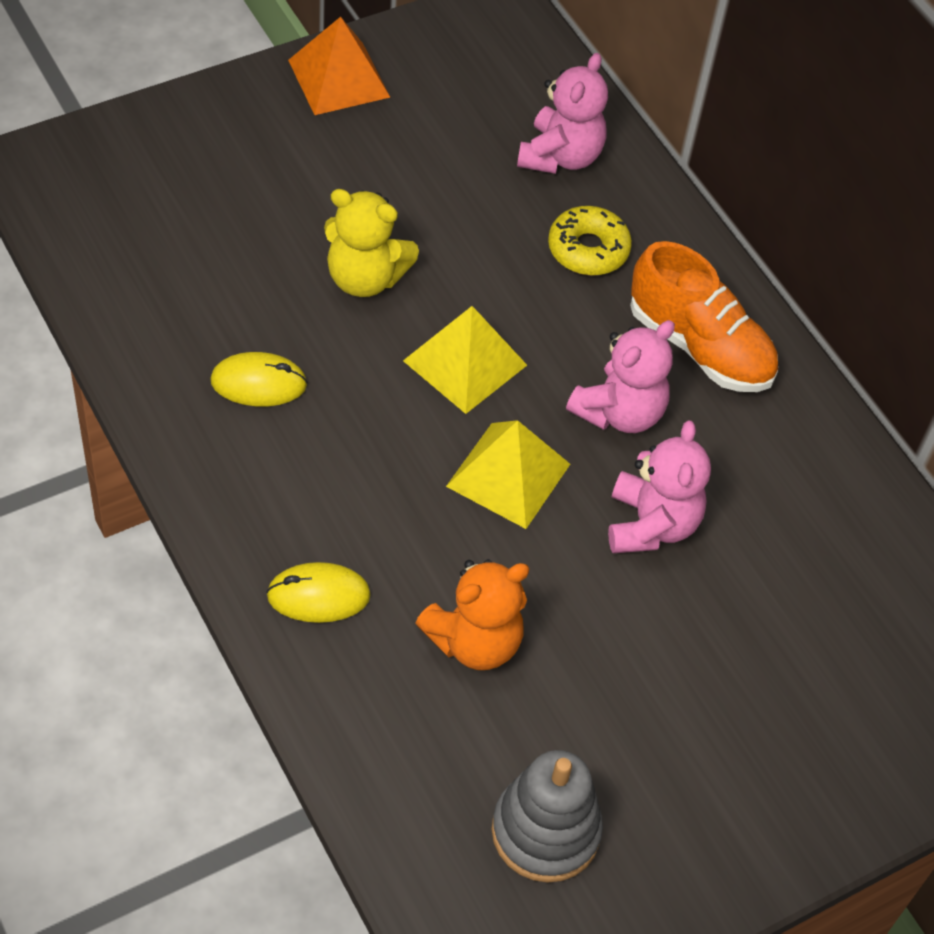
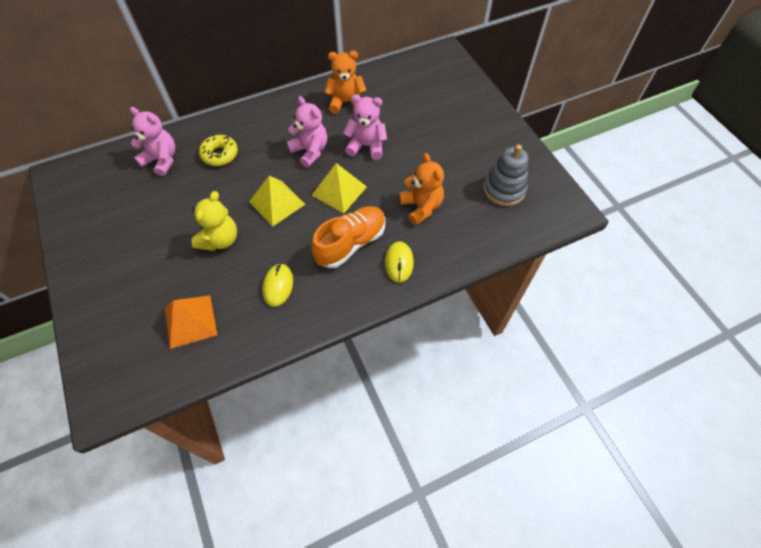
camera: 80 degrees left, 5 degrees up
orange pyramid [288,17,390,115] -> orange pyramid moved to [165,295,217,349]
orange shoe [630,241,778,392] -> orange shoe moved to [311,206,385,268]
none -> orange teddy bear [325,51,367,114]

